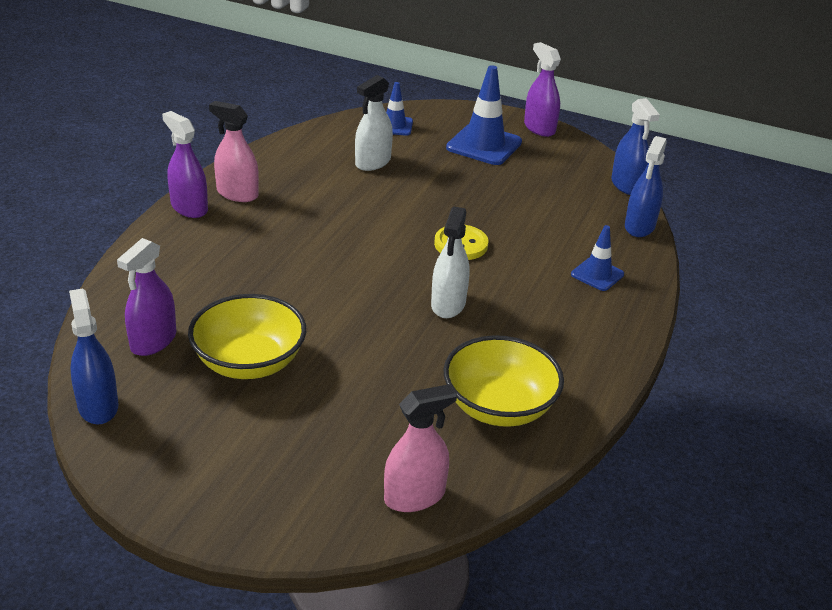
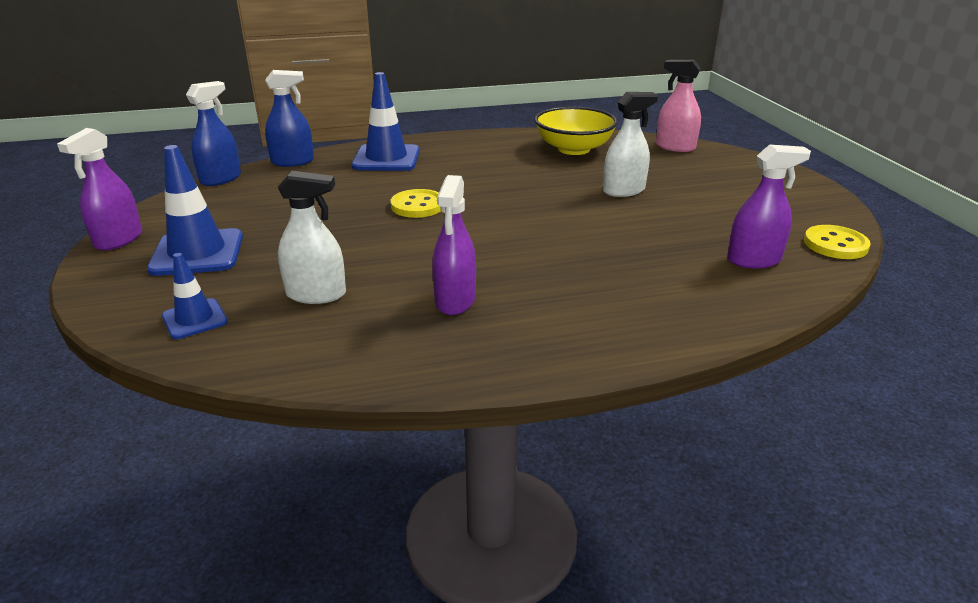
camera: 125 degrees left, 5 degrees down
blue spray bottle [69,288,119,424] -> yellow button [804,225,871,259]
purple spray bottle [162,111,208,218] -> purple spray bottle moved to [432,175,476,315]
yellow bowl [188,294,306,379] -> none
pink spray bottle [209,101,259,202] -> none
white spray bottle [431,207,469,318] -> white spray bottle moved to [603,92,658,197]
blue traffic cone [571,225,624,291] -> blue traffic cone [351,72,420,171], size x1.75

